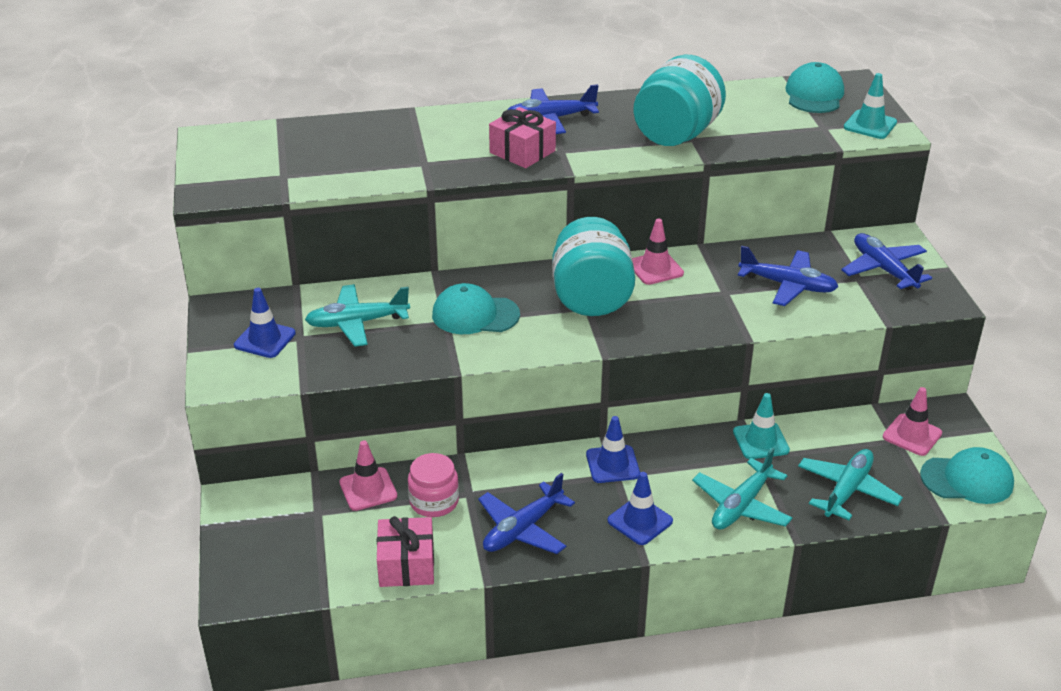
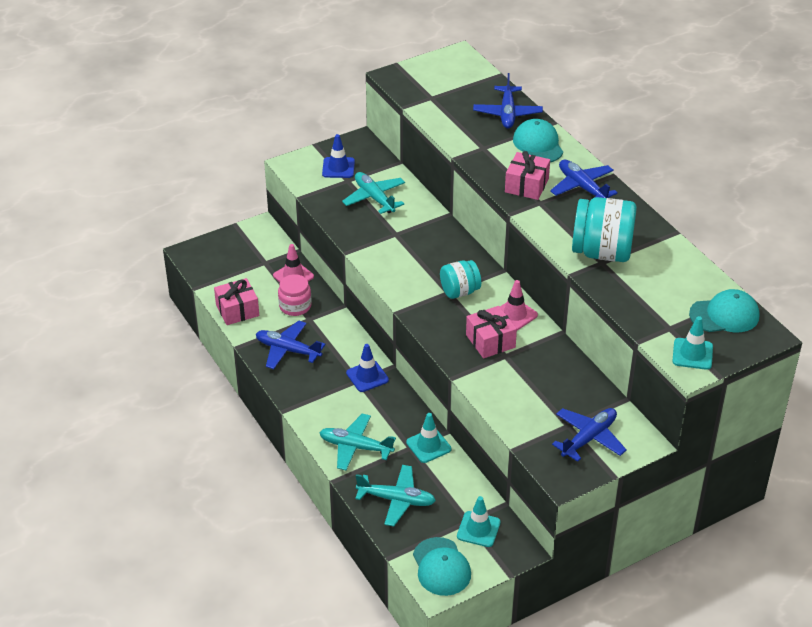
camera: 70 degrees right, 5 degrees up
turquoise cap [432,283,520,334] -> turquoise cap moved to [513,119,563,162]
turquoise jar [552,217,635,316] -> turquoise jar [440,260,481,299], size x0.59
blue traffic cone [607,472,673,545] -> none
blue plane [738,246,838,306] -> blue plane moved to [473,73,543,129]
pink traffic cone [883,387,942,456] -> turquoise traffic cone [457,496,501,547]
none -> pink gift [466,306,517,358]

